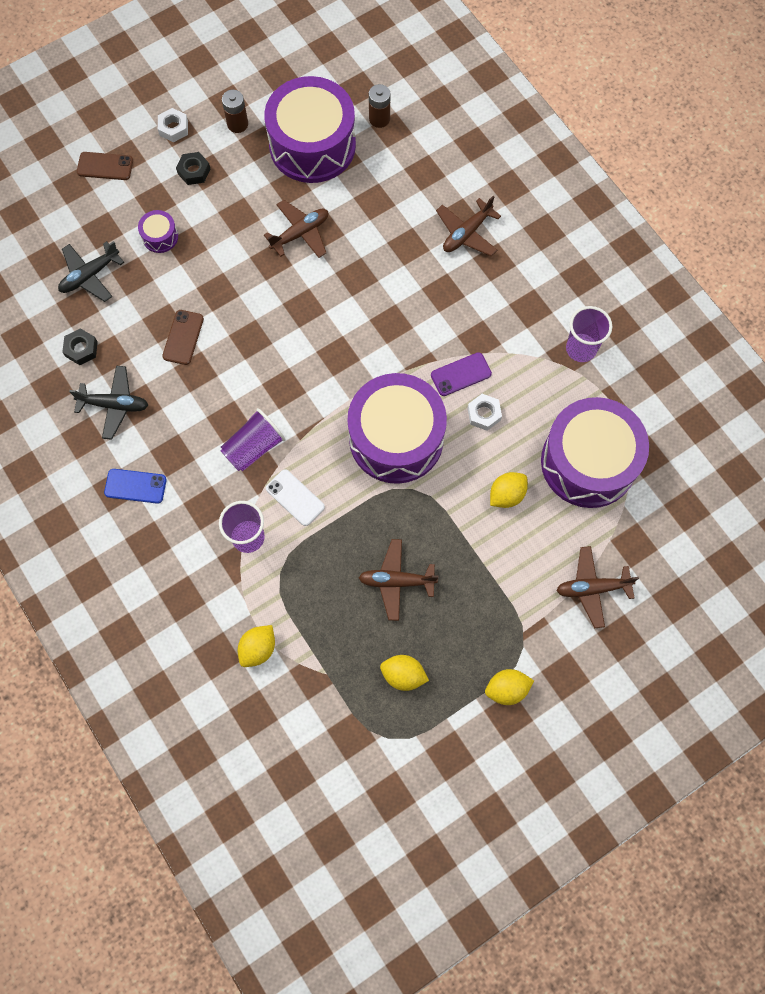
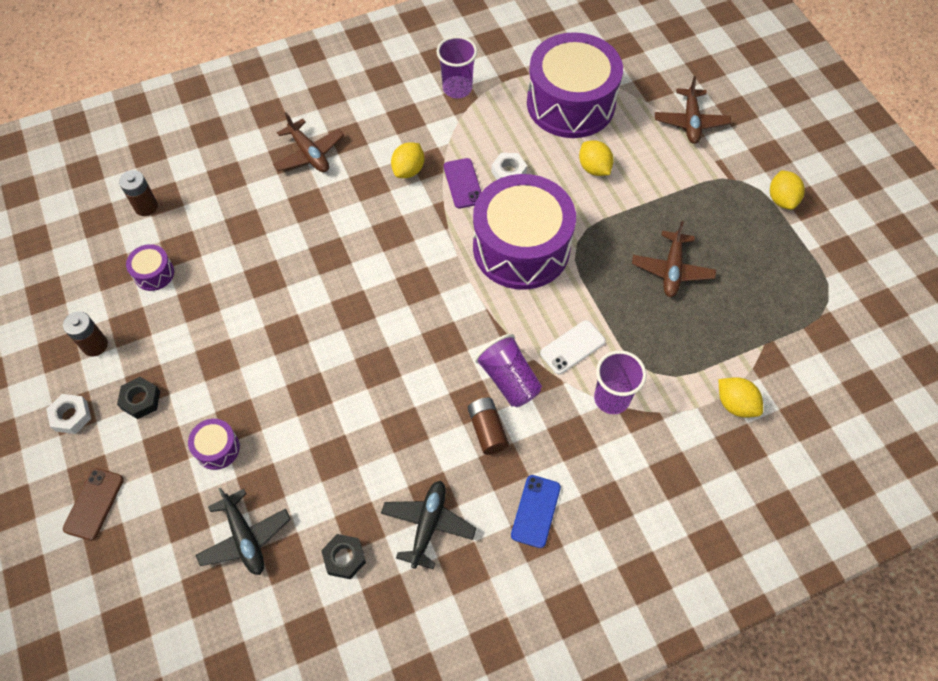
camera: 80 degrees left, 10 degrees down
brown phone [162,310,204,365] -> none
purple drum [264,76,356,183] -> purple drum [126,244,174,291], size x0.40
brown plane [264,200,328,258] -> none
yellow lemon [380,655,429,691] -> yellow lemon moved to [391,142,424,178]
none -> brown battery [468,398,509,455]

